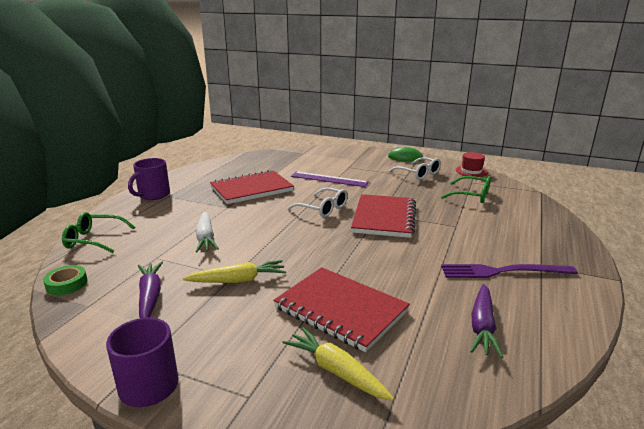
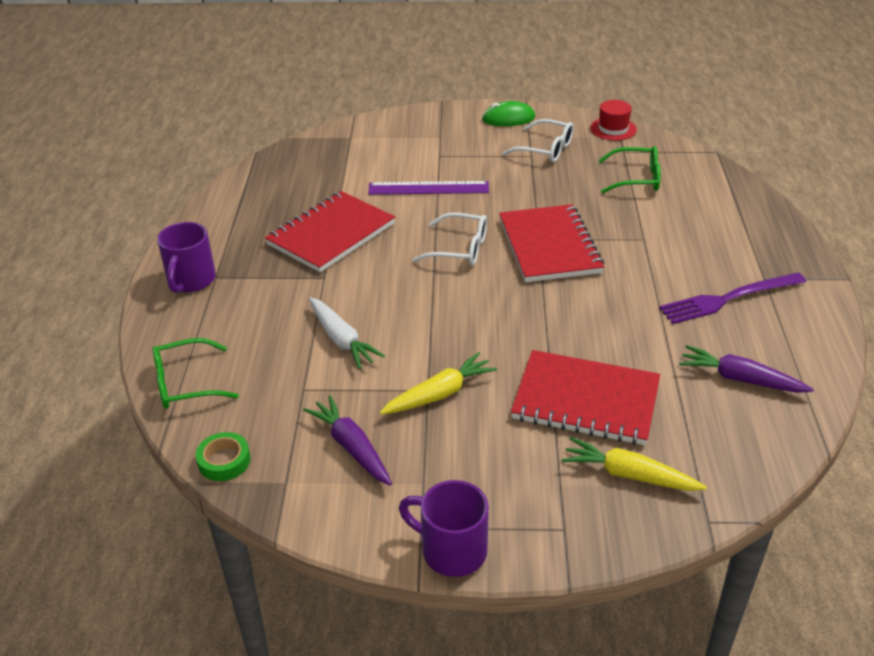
camera: 20 degrees left, 15 degrees up
purple carrot [470,284,503,358] -> purple carrot turned 120 degrees clockwise [679,345,814,393]

